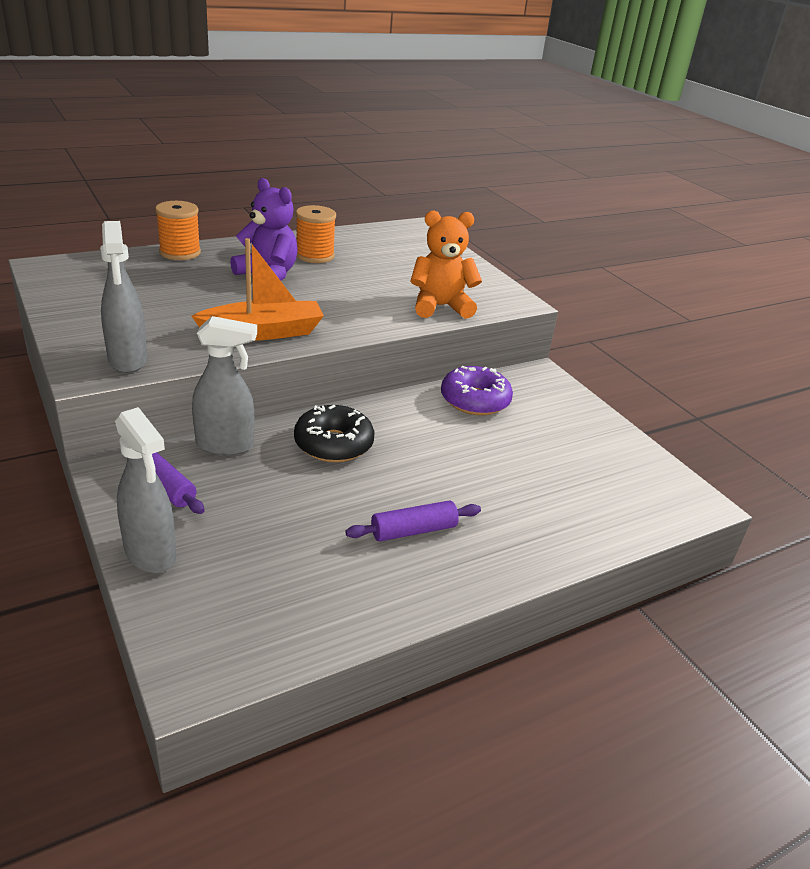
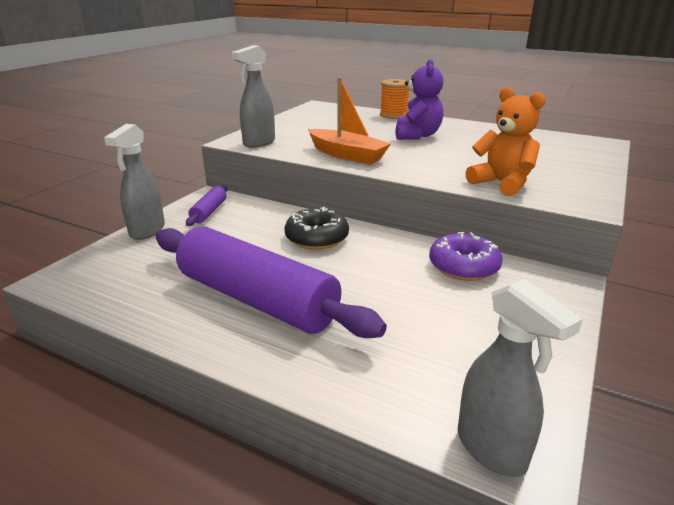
camera: 60 degrees right, 5 degrees down
grey spray bottle [192,316,257,456] -> grey spray bottle moved to [458,279,583,477]
orange spool [296,205,336,263] -> none
purple rolling pin [346,501,481,541] -> purple rolling pin [155,227,387,338], size x2.36

